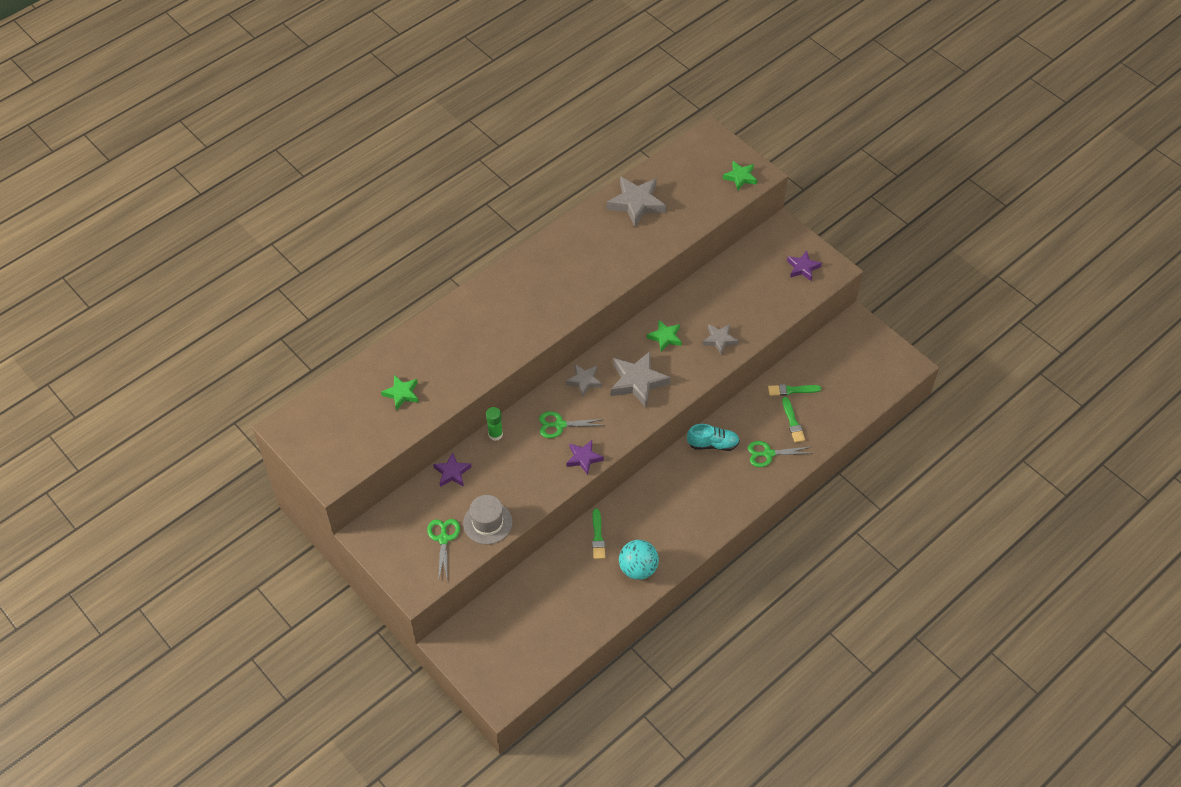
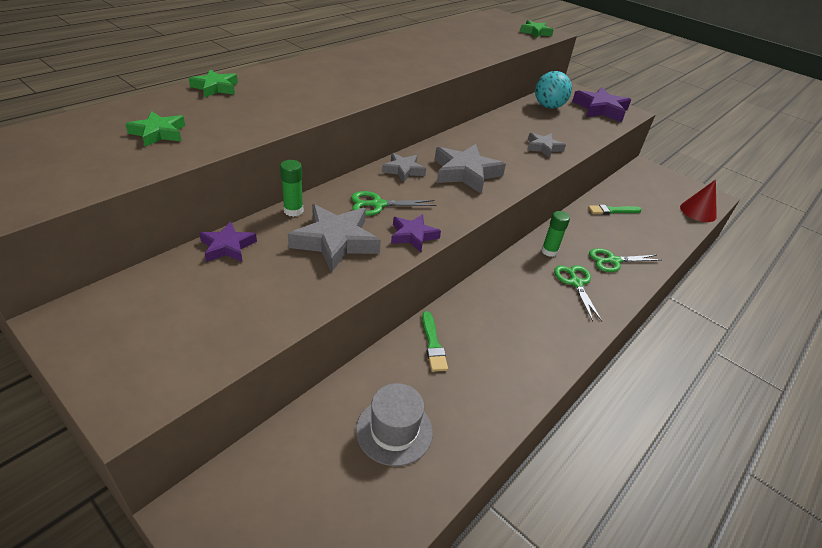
camera: 10 degrees left, 15 degrees down
green scissors [427,519,460,578] -> green scissors moved to [554,265,603,322]
grey hat [463,495,512,544] -> grey hat moved to [356,383,433,466]
grey star [607,176,666,227] -> grey star moved to [288,204,381,272]
turquoise ball [619,540,659,580] -> turquoise ball moved to [535,71,572,109]
green star [647,320,682,352] -> green star moved to [189,69,238,97]
turquoise shoe [687,424,740,451] -> green glue stick [541,211,570,257]
green brush [782,397,805,443] -> none
purple star [787,251,822,281] -> purple star [572,87,631,122], size x1.69
none -> red cone [680,179,717,222]

